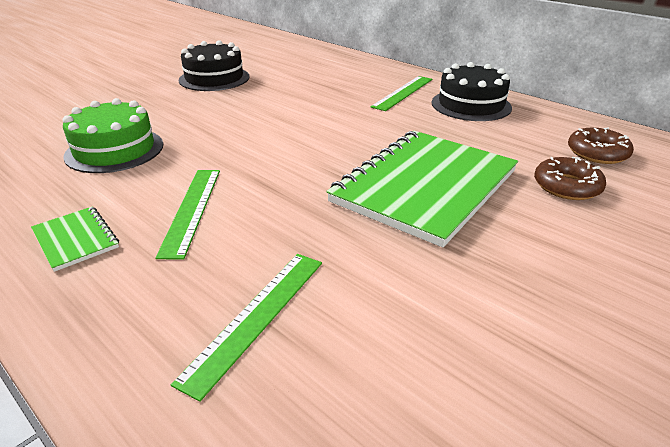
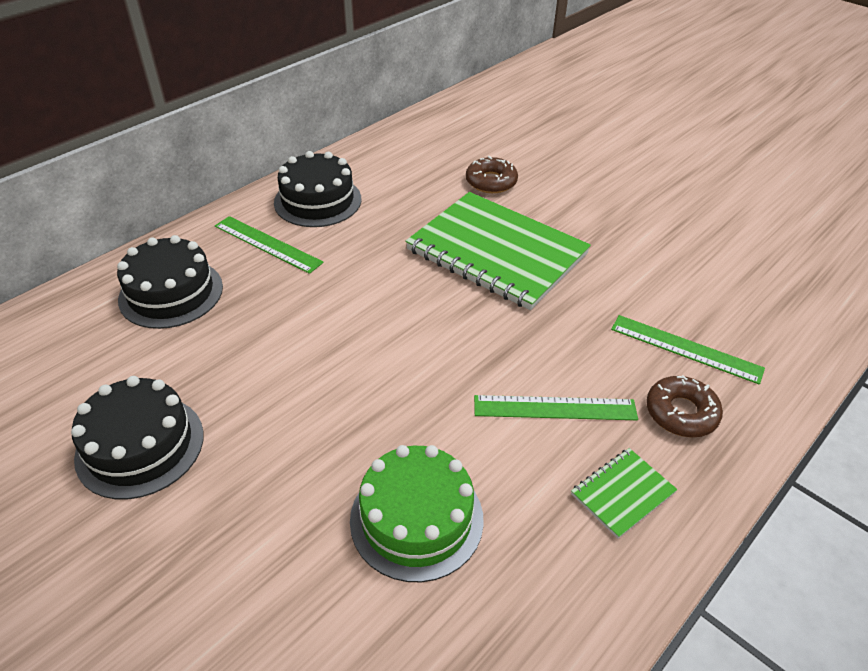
camera: 90 degrees left, 10 degrees up
brown donut [568,128,634,164] -> brown donut moved to [646,375,723,437]
none -> black cake [117,235,223,329]

